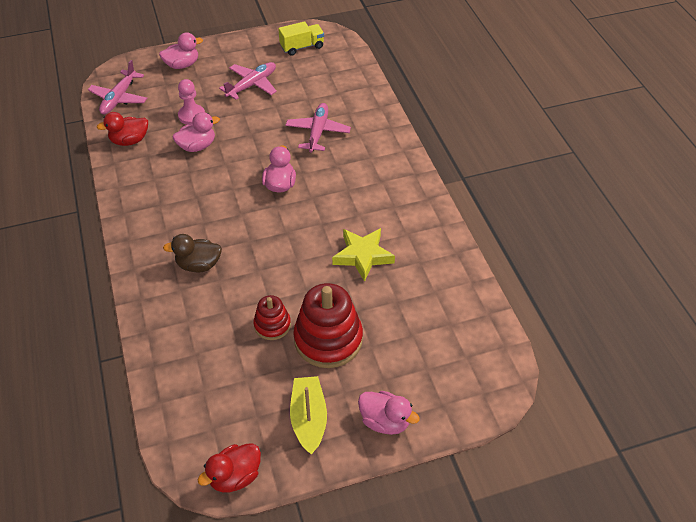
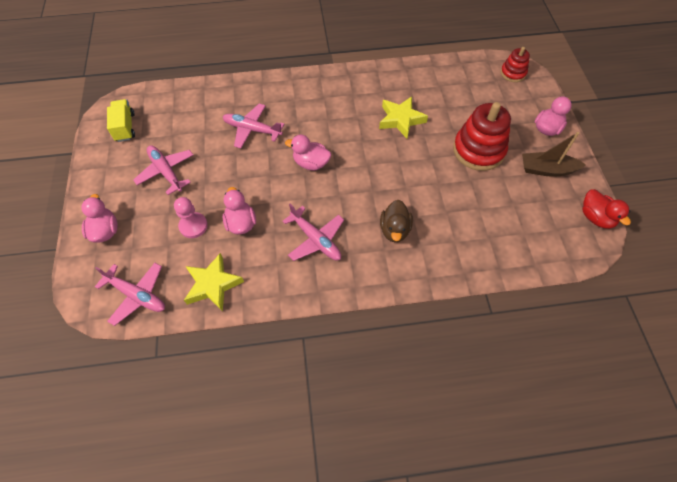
camera: 80 degrees left, 10 degrees up
red duck [97,112,148,146] -> yellow star [184,253,244,312]
red stacking toy [254,295,291,340] -> red stacking toy moved to [501,47,530,82]
yellow boat [290,376,327,454] -> brown boat [522,132,586,177]
none -> pink plane [282,204,344,261]

